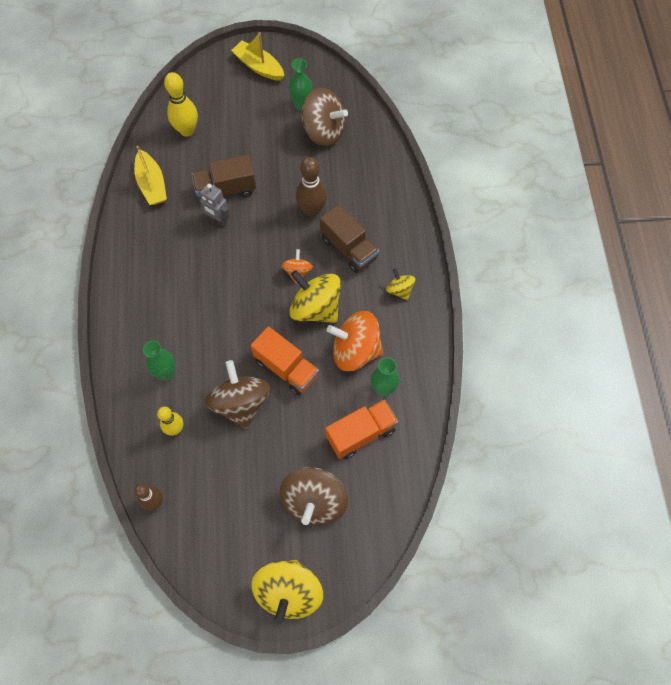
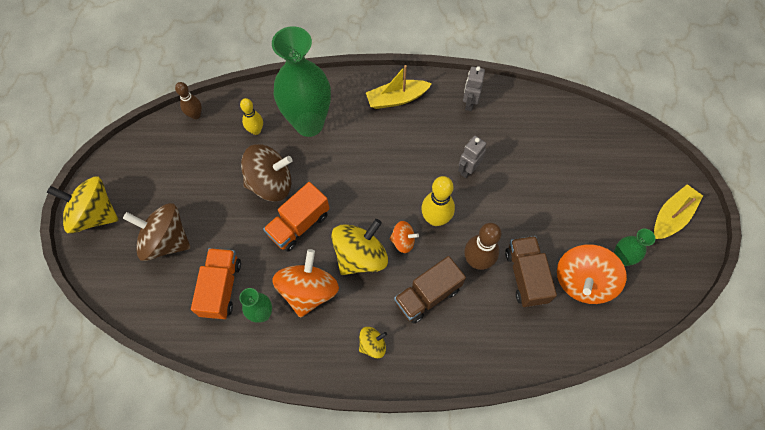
camera: 95 degrees right, 0 degrees up
yellow boat [134,146,167,205] -> yellow boat moved to [366,65,432,109]
green vase [143,341,175,381] -> green vase [272,26,331,137], size x2.13
yellow bowling pin [164,72,198,137] -> yellow bowling pin moved to [421,176,455,226]
brown truck [192,155,256,198] -> brown truck moved to [505,236,557,307]
brown spinning top [302,88,348,146] -> orange spinning top [557,244,627,304]
orange truck [325,399,398,459] -> orange truck turned 150 degrees counterclockwise [191,248,241,319]
none -> grey robot [463,66,485,111]

